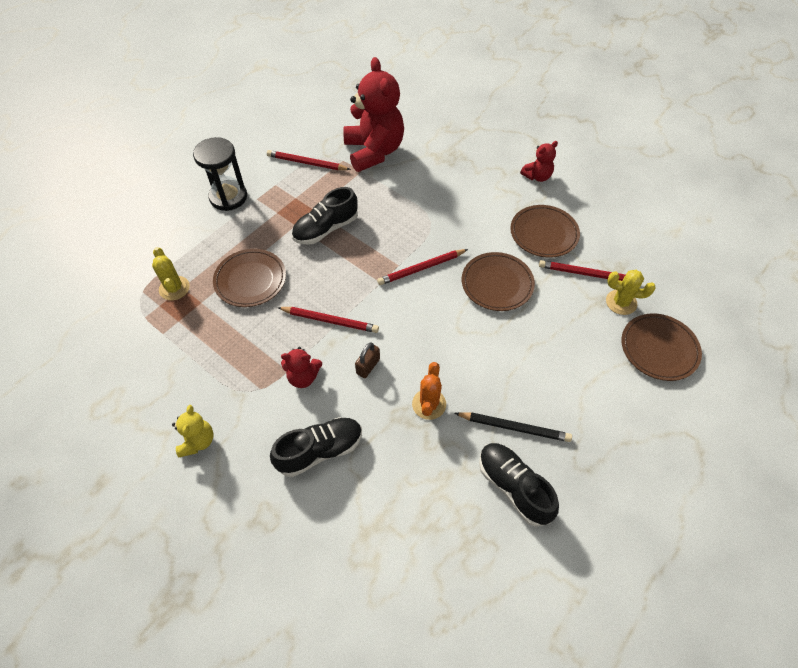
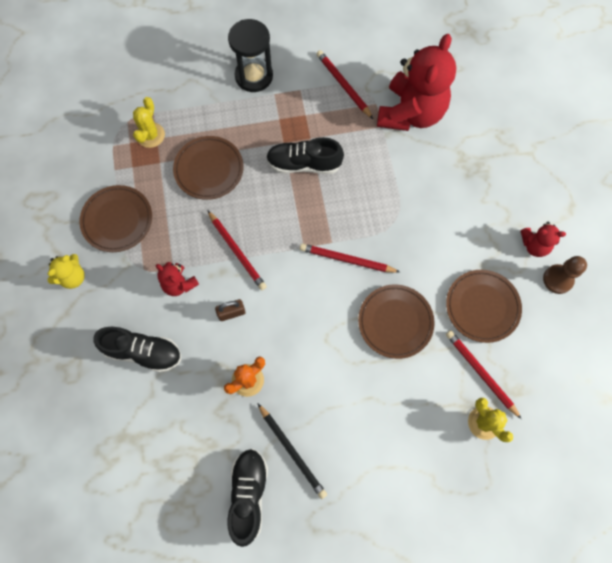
camera: 40 degrees right, 15 degrees up
brown plate [621,314,702,381] -> brown plate moved to [80,185,152,252]
none -> brown pawn [543,256,587,294]

